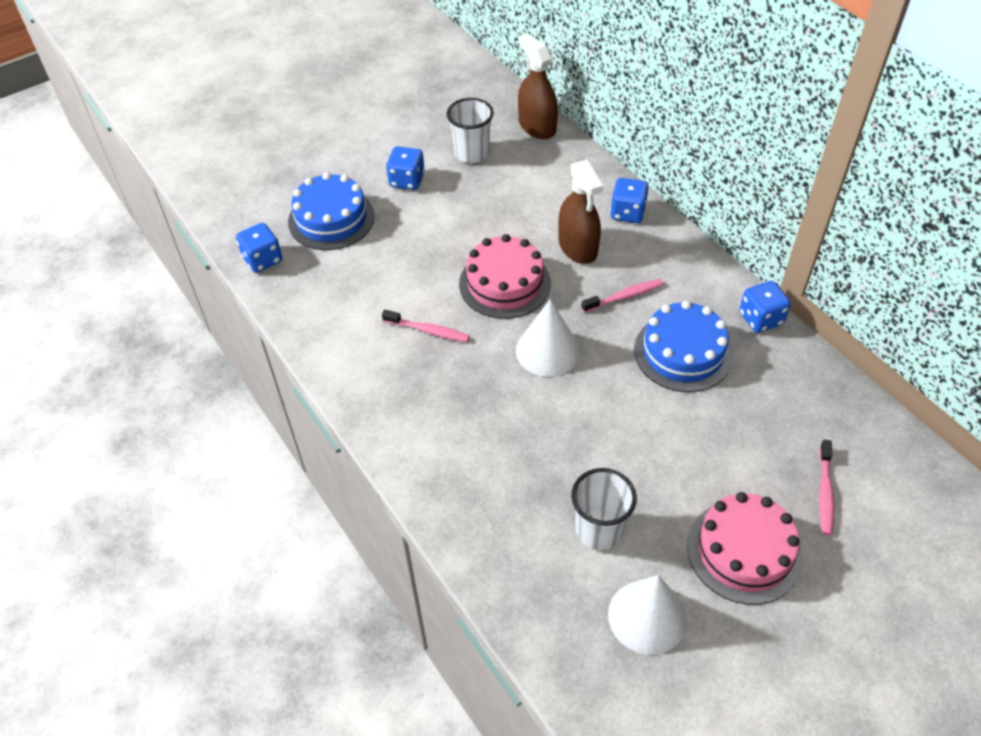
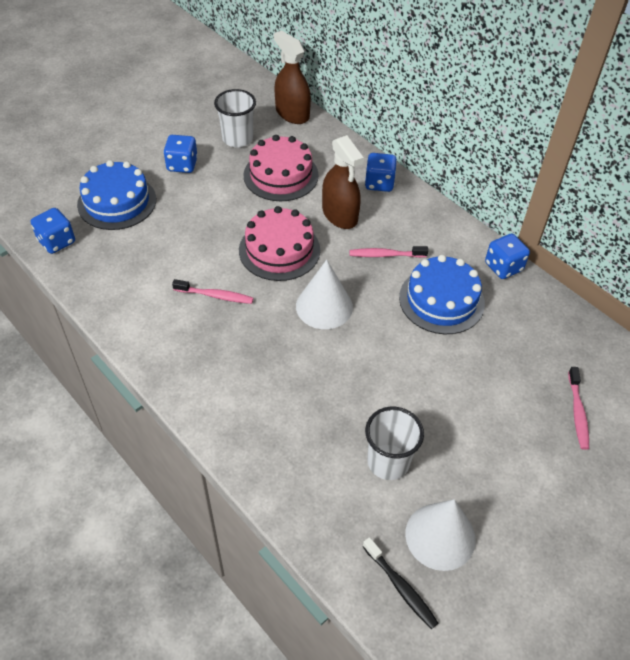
camera: 10 degrees left, 0 degrees up
pink toothbrush [581,279,663,313] -> pink toothbrush turned 150 degrees counterclockwise [350,246,428,258]
pink cake [687,492,802,604] -> pink cake moved to [243,135,319,201]
none -> black toothbrush [362,537,438,629]

